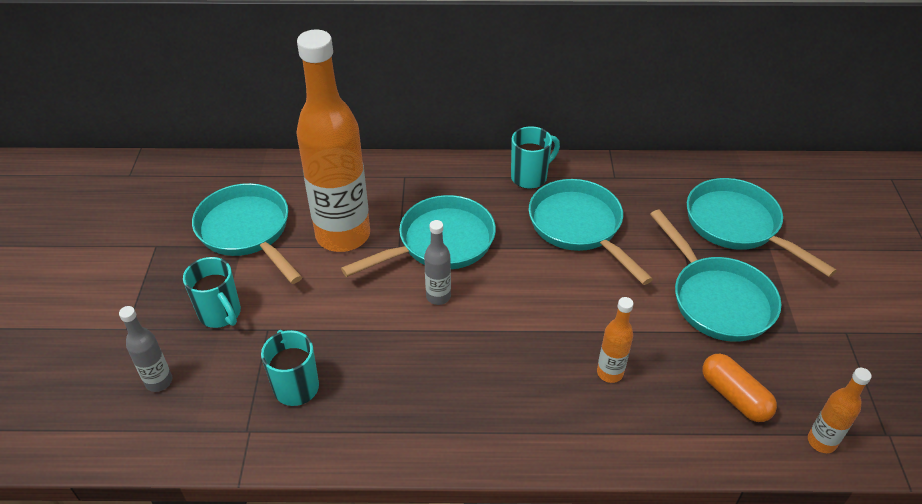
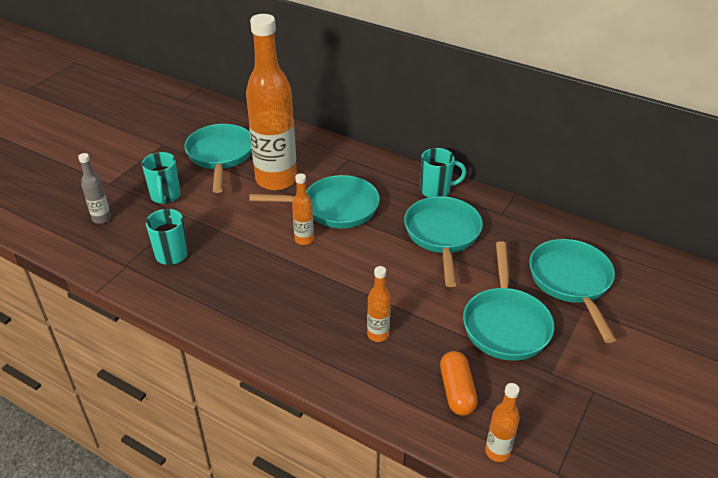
camera: 30 degrees right, 5 degrees down
grey bottle [424,220,451,305] -> orange bottle [292,173,314,245]

